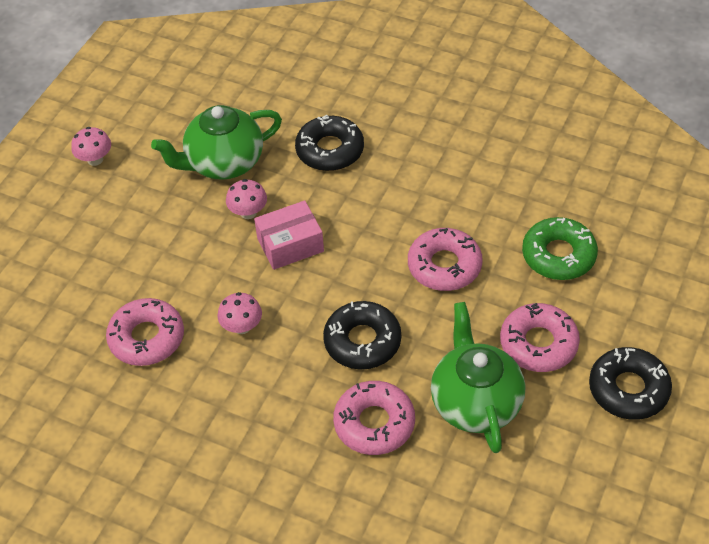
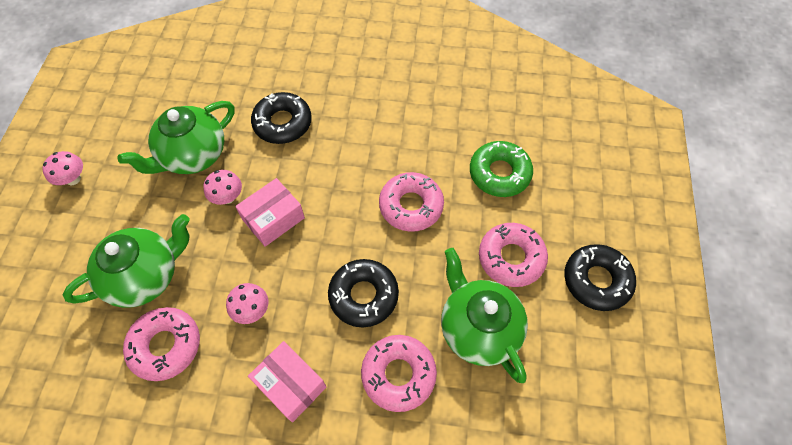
camera: 20 degrees left, 10 degrees up
none -> green teapot [63,214,190,308]
none -> pink box [248,341,327,422]

